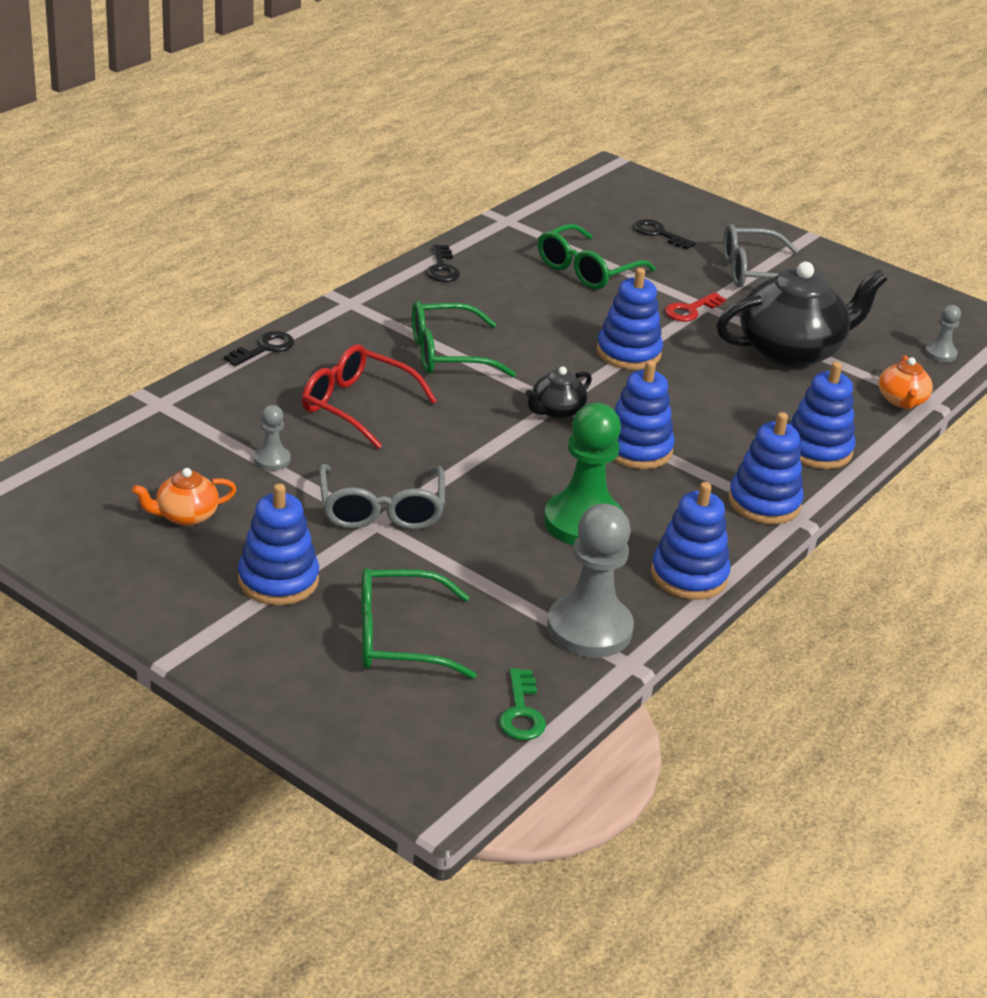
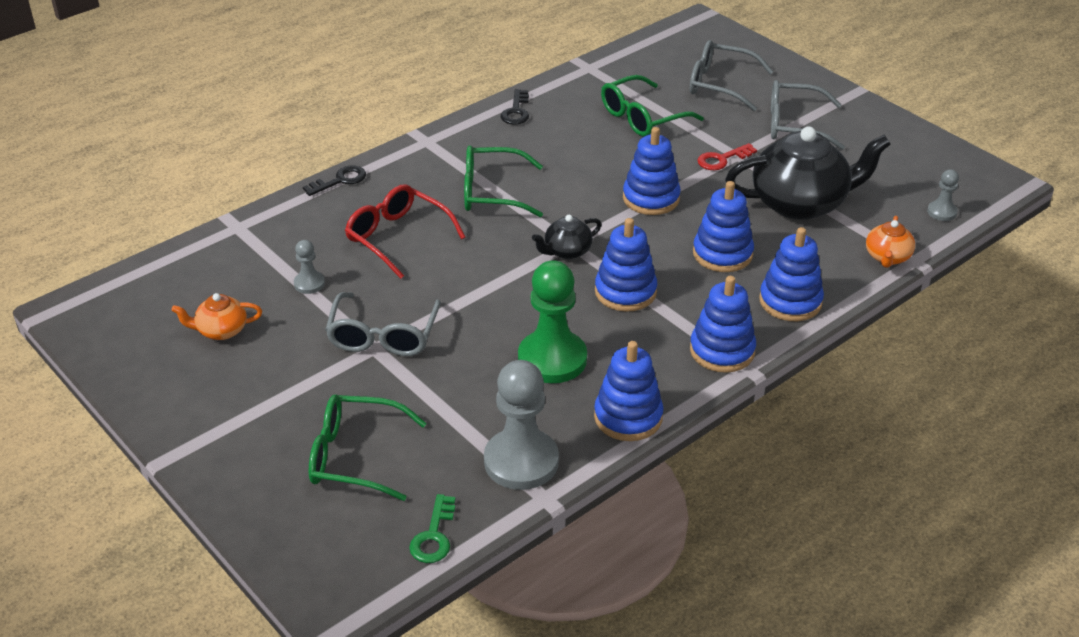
camera: 15 degrees right, 5 degrees up
blue stacking toy [238,483,319,605] -> blue stacking toy moved to [693,181,754,272]
black key [634,219,696,249] -> grey glasses [690,40,774,111]

